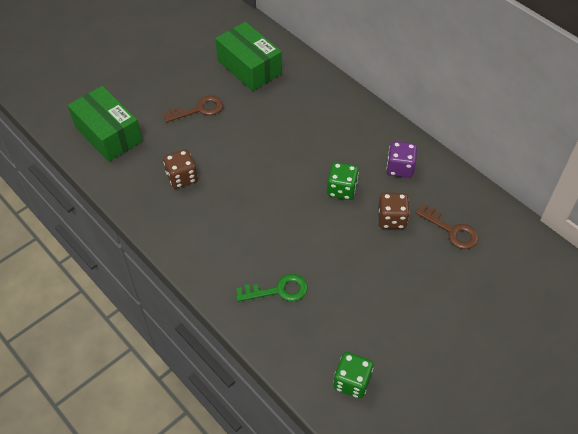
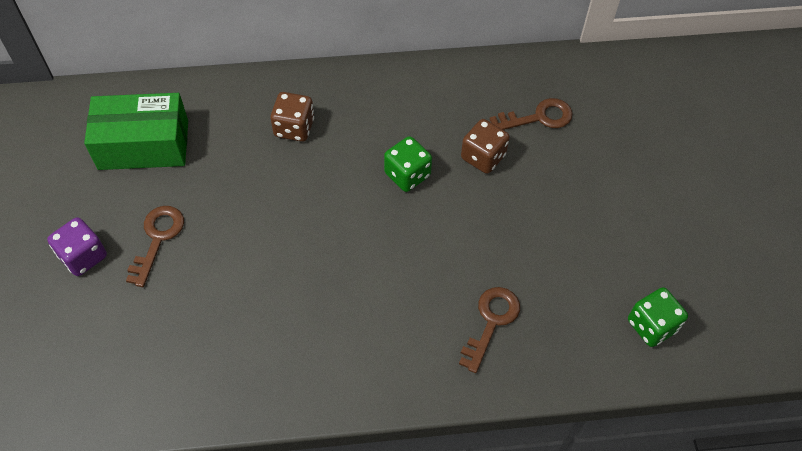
camera: 55 degrees left, 5 degrees up
green box [68,86,142,162] -> none
brown dice [163,149,198,189] -> brown dice moved to [271,92,314,142]
green key [236,274,308,302] -> brown key [459,287,520,373]
purple dice [386,141,417,178] -> purple dice moved to [47,217,107,276]

